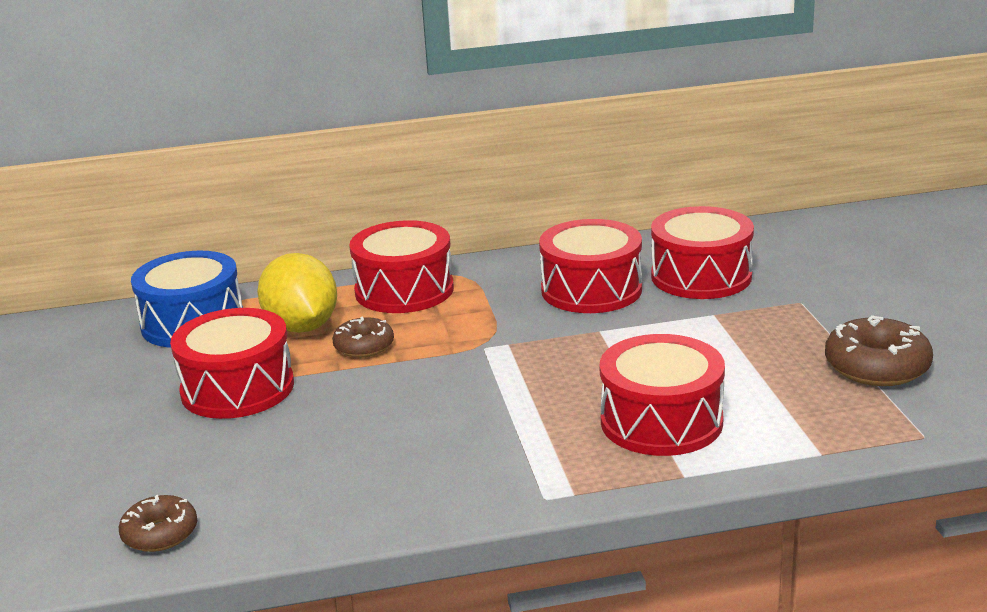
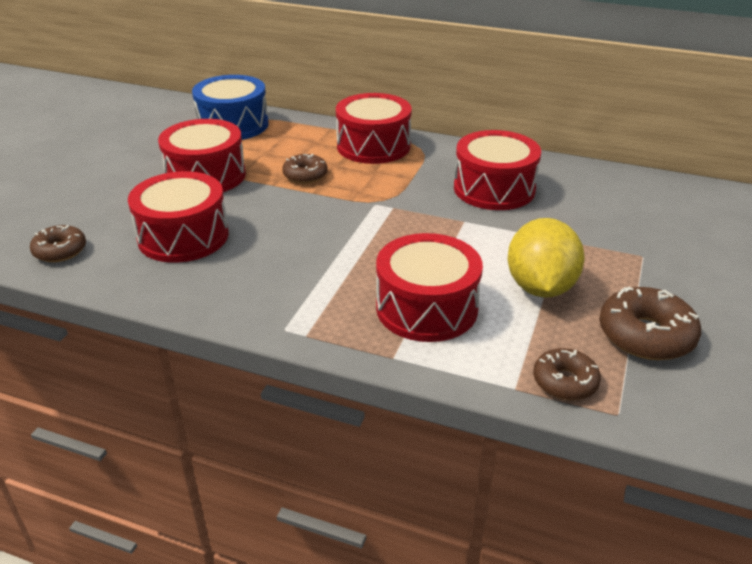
camera: 30 degrees right, 10 degrees up
yellow lemon [257,253,337,333] -> yellow lemon moved to [507,218,585,297]
red drum [651,206,754,299] -> red drum moved to [128,171,229,263]
none -> brown donut [533,348,601,400]

